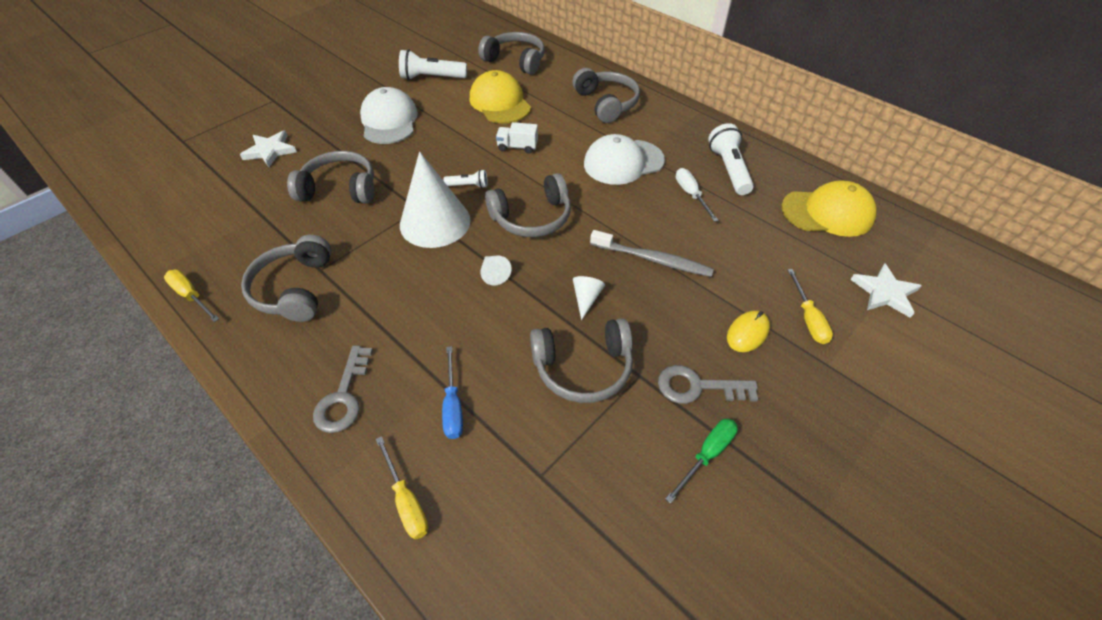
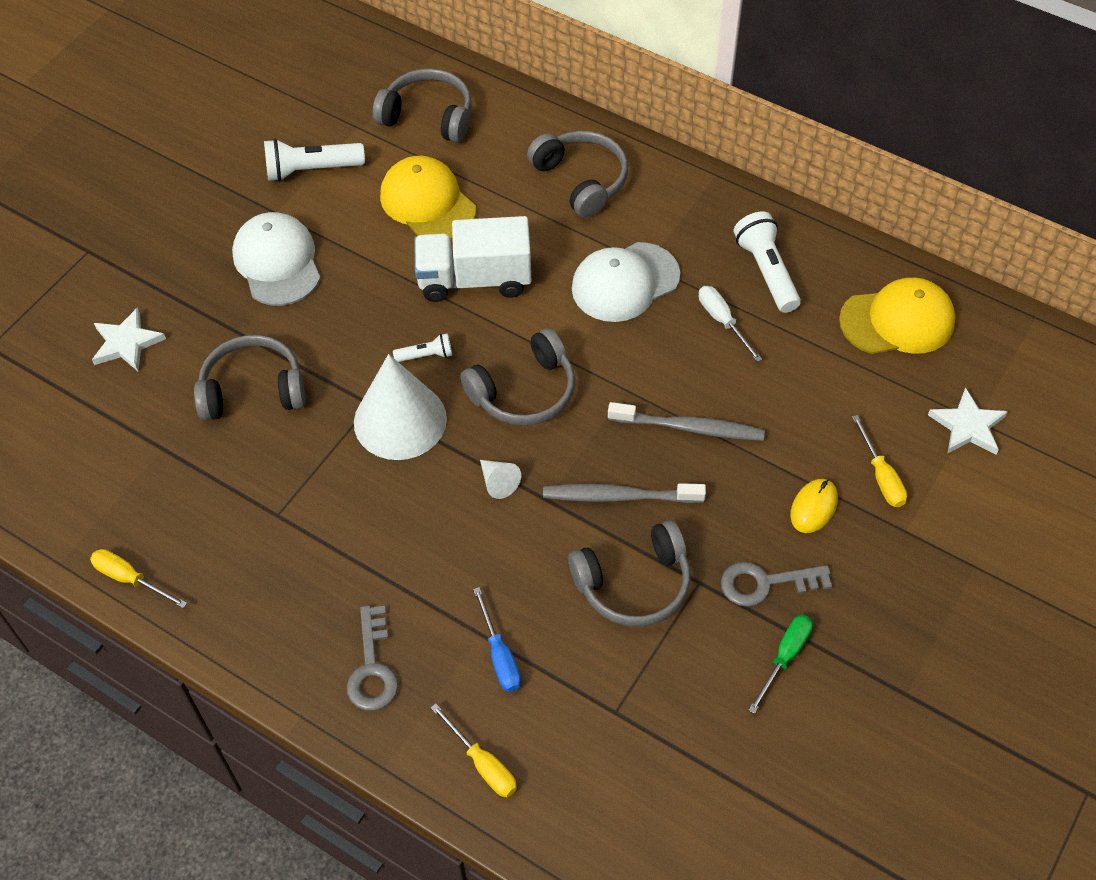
camera: 10 degrees left, 5 degrees up
grey headphones [241,235,332,322] -> none
white truck [496,122,538,154] -> white truck [414,216,531,302], size x2.03
white cone [573,276,605,320] -> grey toothbrush [543,483,706,503]

